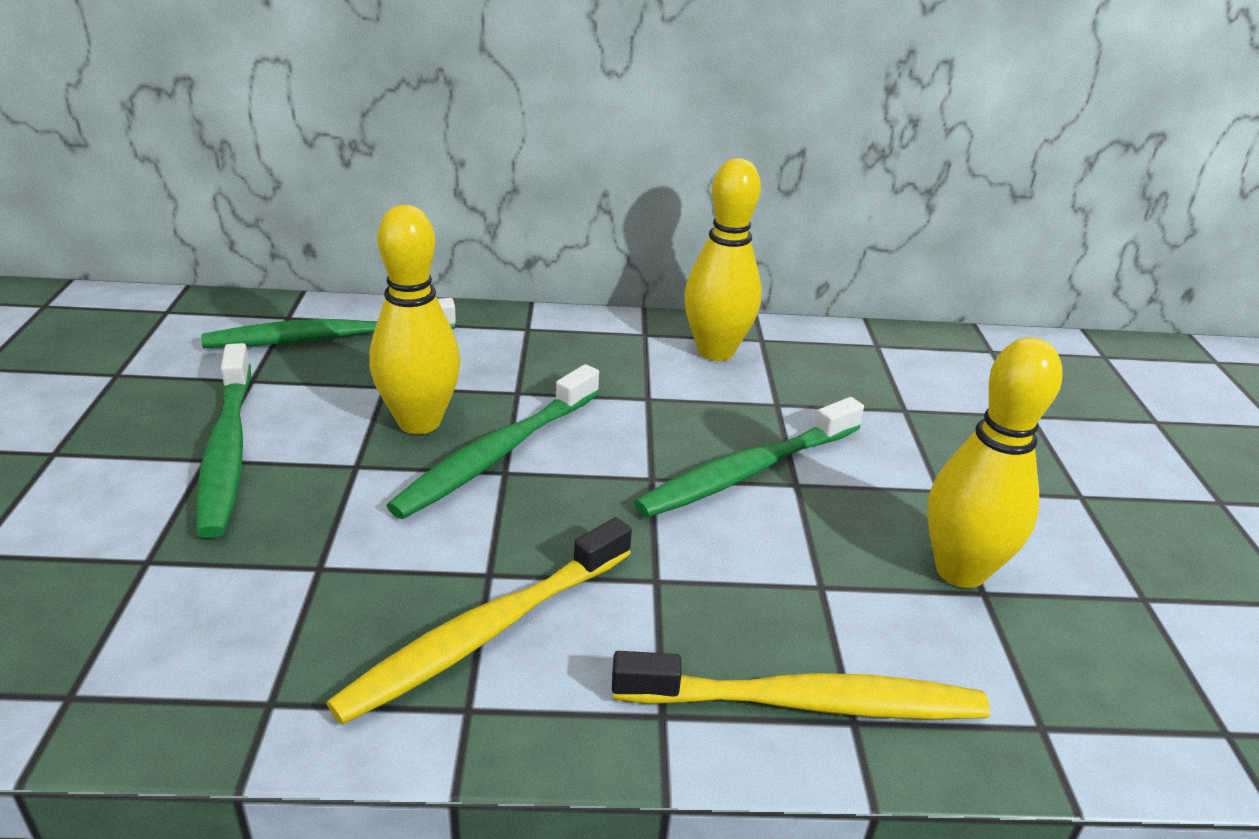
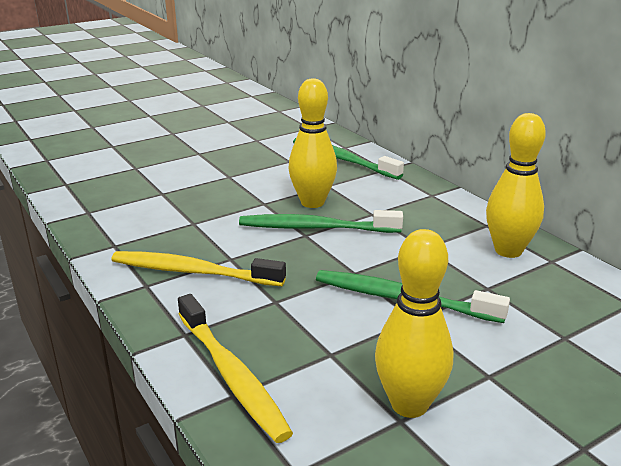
camera: 60 degrees right, 5 degrees down
green toothbrush [196,343,251,538] -> none

